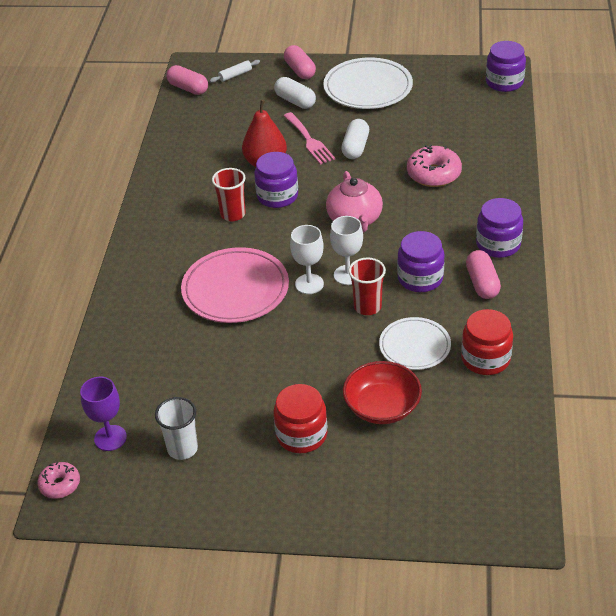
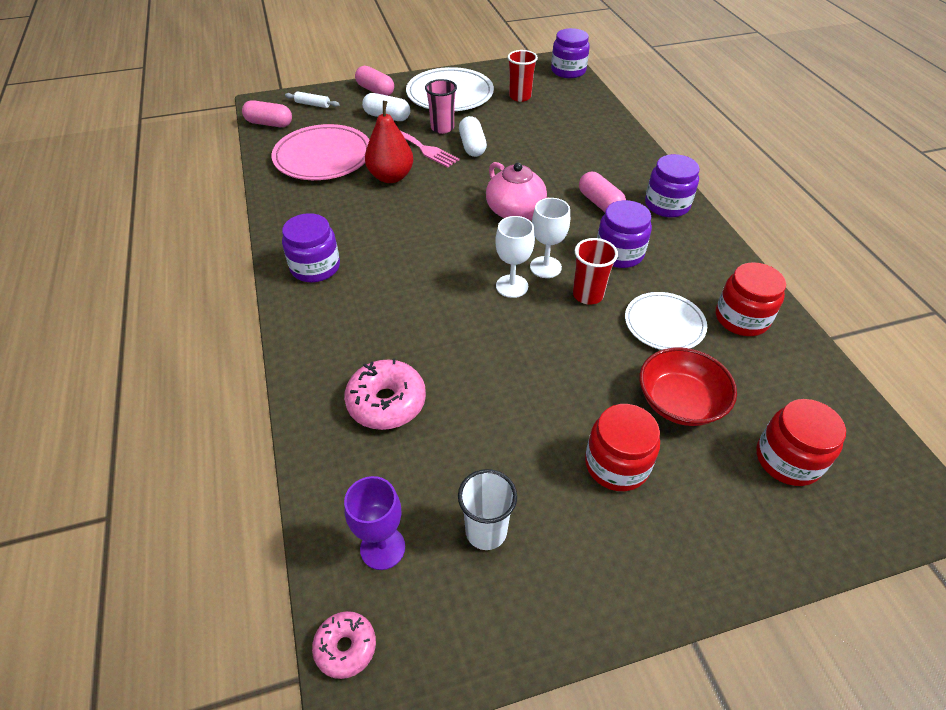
camera: 25 degrees left, 5 degrees up
pink plate [181,247,289,323] -> pink plate moved to [272,124,369,180]
white rolling pin [210,60,260,83] -> white rolling pin turned 75 degrees clockwise [285,91,340,108]
red cup [212,168,246,221] -> red cup moved to [508,50,538,102]
purple jar [254,152,298,208] -> purple jar moved to [282,213,340,282]
pink donut [407,144,462,187] -> pink donut moved to [344,358,426,430]
pink capsule [466,250,501,299] -> pink capsule moved to [579,172,626,212]
none -> pink cup [425,79,457,134]
none -> red jar [756,399,846,486]

